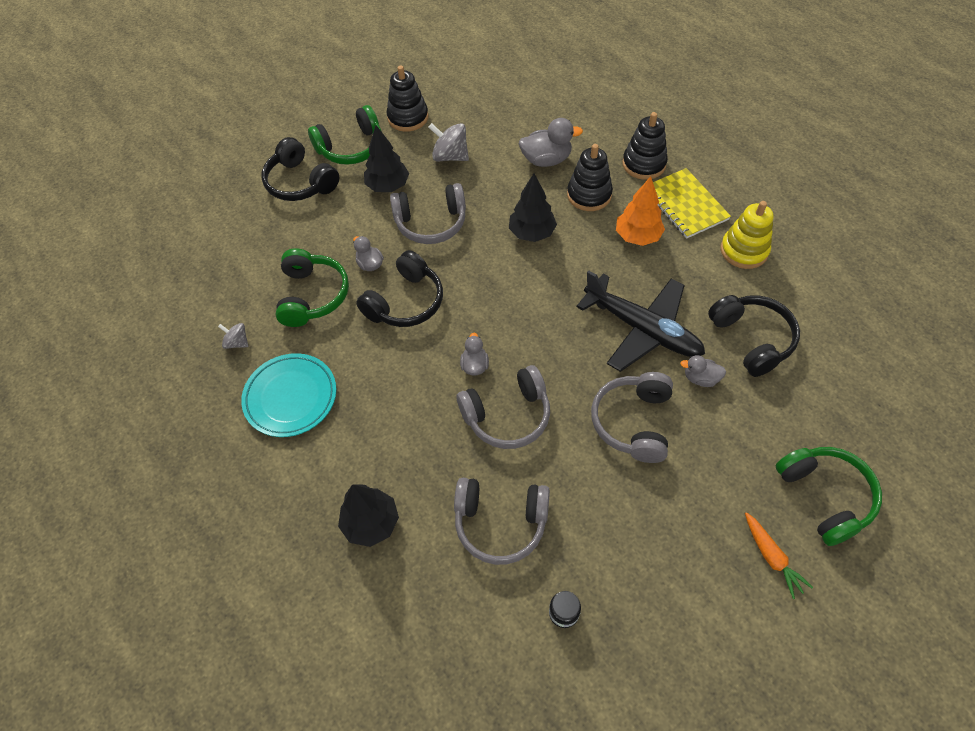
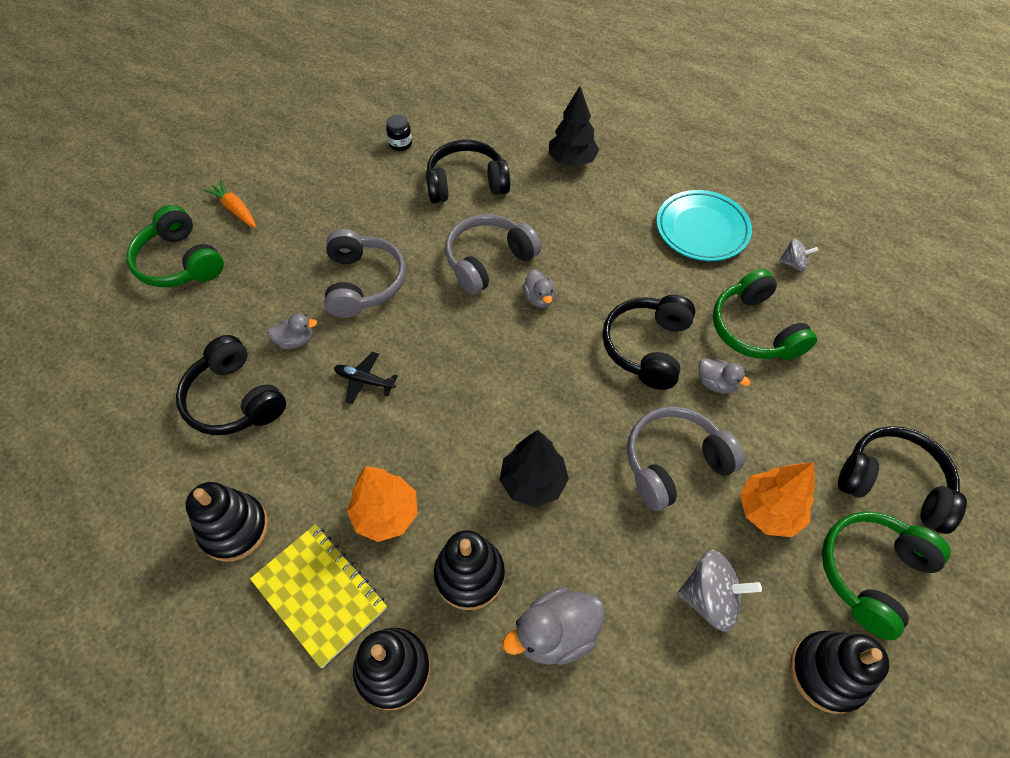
camera: 160 degrees right, 0 degrees up
black tree [364,125,409,192] -> orange tree [740,462,815,537]
grey headphones [454,478,550,565] -> black headphones [426,140,510,203]
black plane [576,271,705,372] -> black plane [334,352,398,404], size x0.42
yellow stacking toy [720,201,774,269] -> black stacking toy [185,482,268,562]

